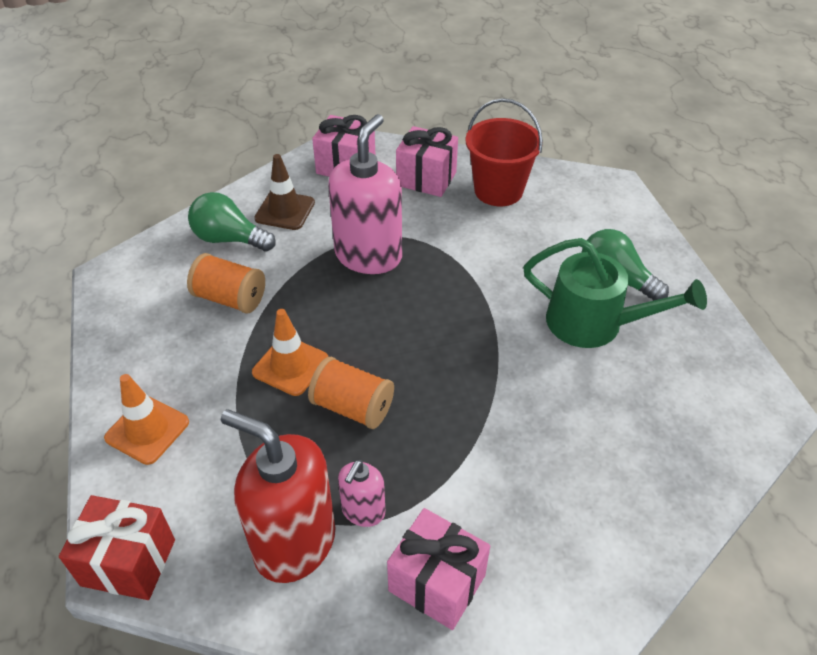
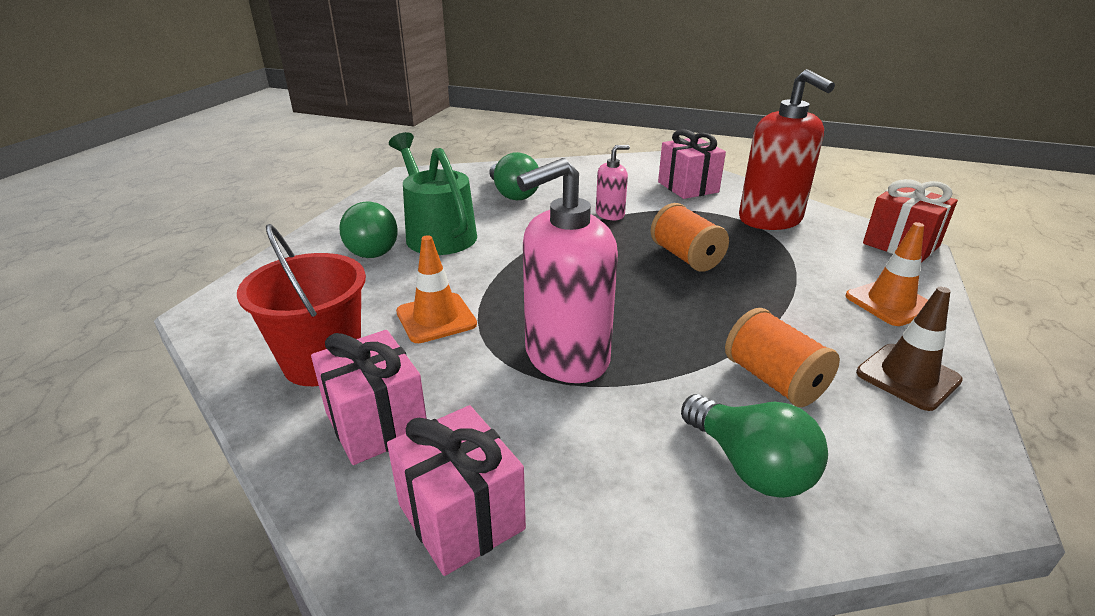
camera: 145 degrees left, 15 degrees down
orange traffic cone [252,309,328,396] -> orange traffic cone moved to [396,235,477,343]
brown traffic cone [254,154,315,230] -> brown traffic cone moved to [856,287,963,411]
pink soap dispenser [338,460,385,527] -> pink soap dispenser moved to [596,145,630,220]
none -> green light bulb [489,152,539,200]

